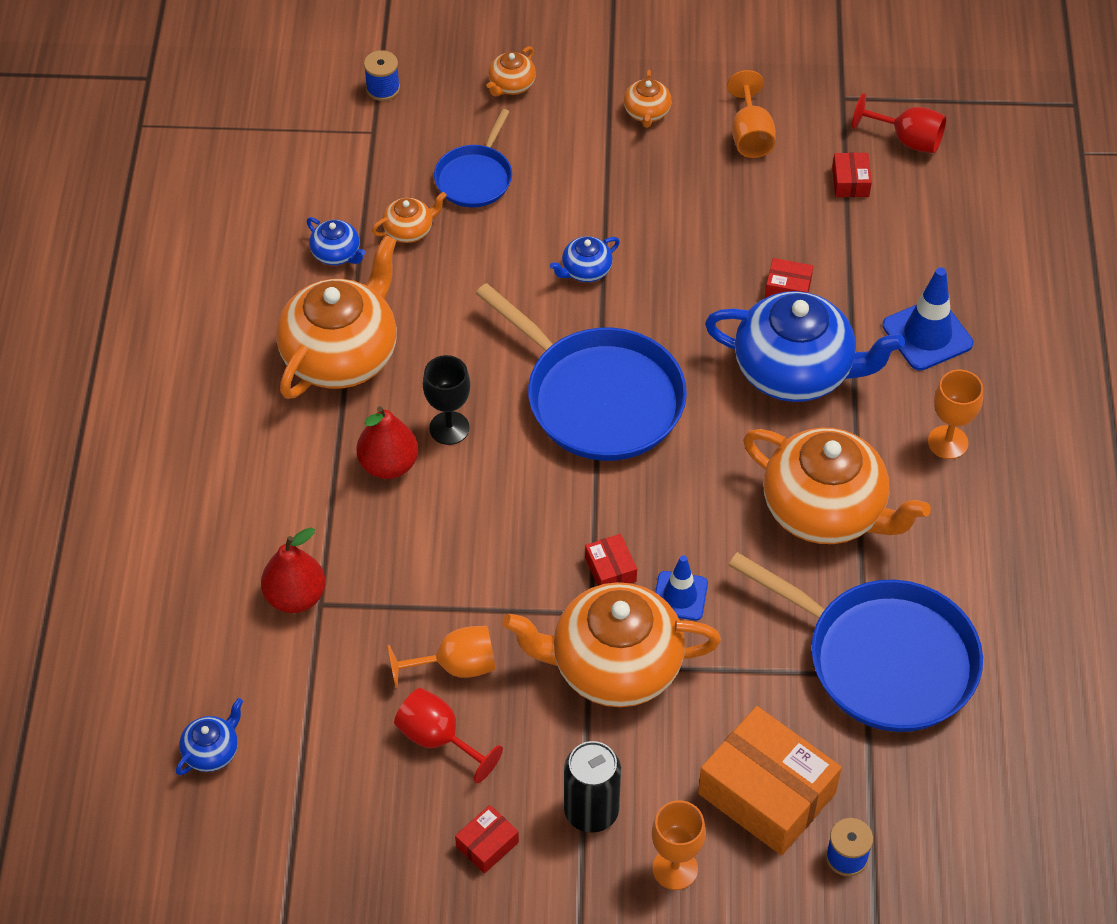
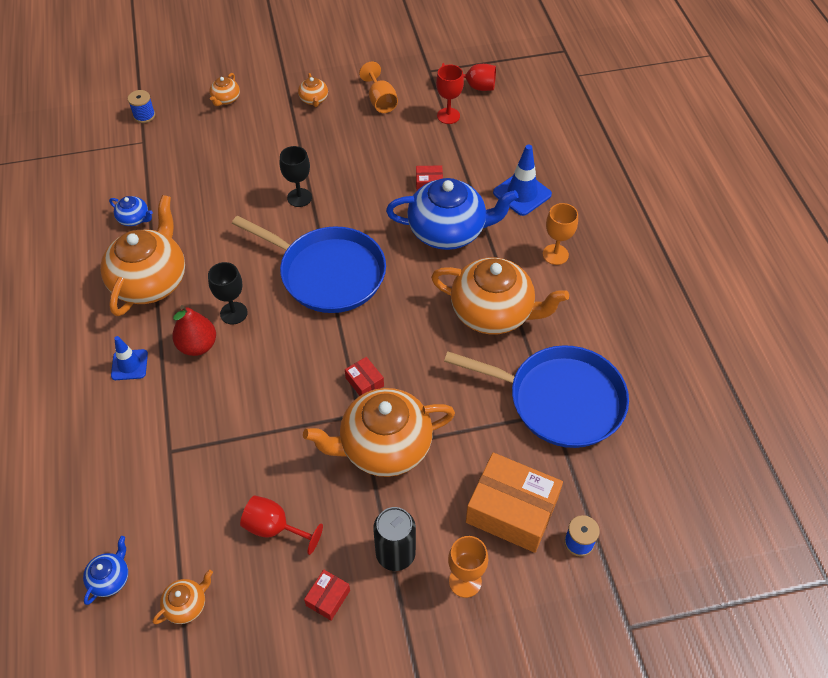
camera: 15 degrees left, 0 degrees up
red pear [261,528,325,613] -> none
orange teapot [372,192,447,243] -> orange teapot moved to [153,570,213,624]
orange goblet [388,626,495,688] -> none
blue pan [434,109,512,208] -> none
blue teapot [550,236,620,282] -> black goblet [280,146,312,207]
blue traffic cone [655,555,708,620] -> blue traffic cone moved to [111,336,148,380]
red box [832,153,872,197] -> red goblet [436,65,464,124]

